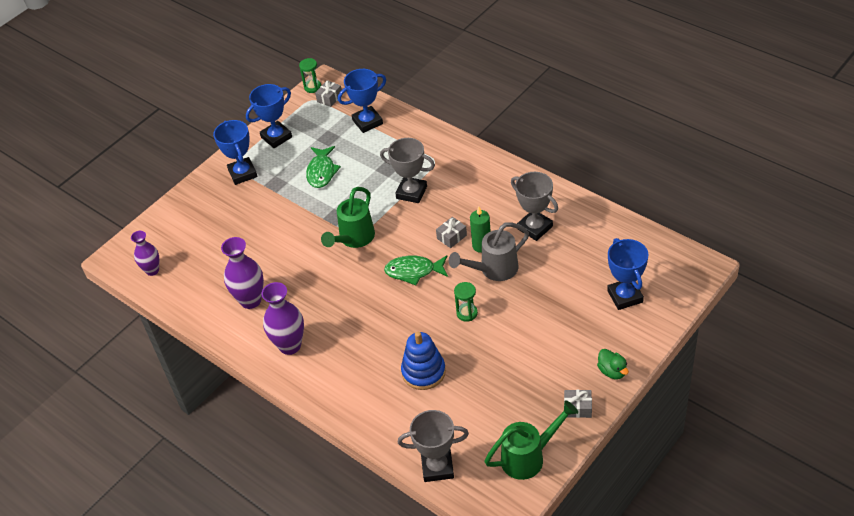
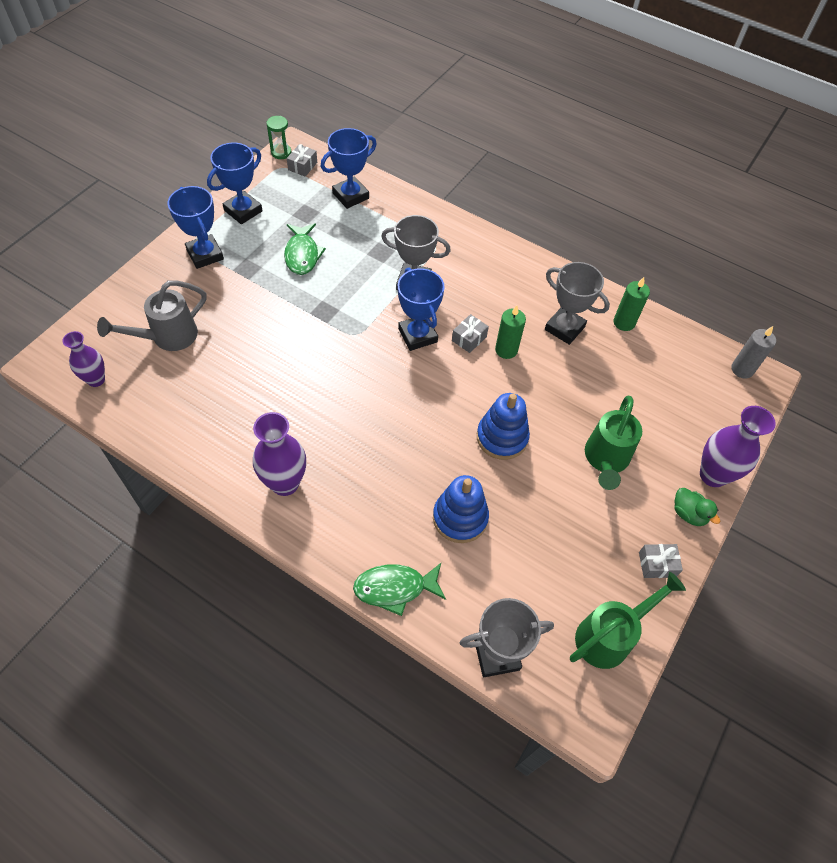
camera: 15 degrees left, 10 degrees up
purple vase [221,237,264,309] -> purple vase moved to [700,406,776,487]
green watering can [321,187,375,248] -> green watering can moved to [585,396,642,490]
green fish [384,255,448,285] -> green fish moved to [353,563,446,616]
grey watering can [449,222,529,281] -> grey watering can moved to [97,281,207,351]
green hourglass [454,282,478,322] -> blue stacking toy [477,393,530,460]
blue trophy [607,238,648,310] -> blue trophy moved to [398,268,445,351]
none -> green candle [614,277,650,331]
none -> grey candle [731,326,776,378]

